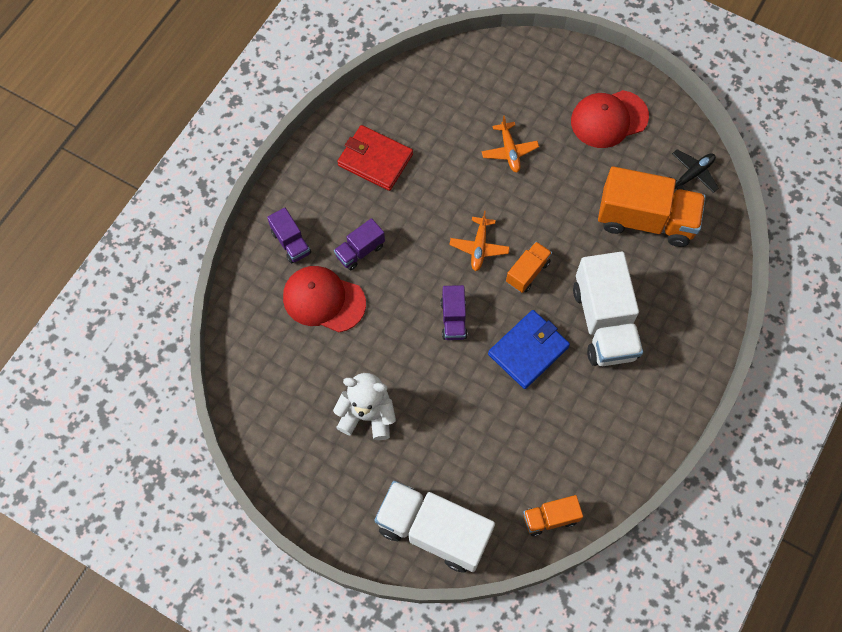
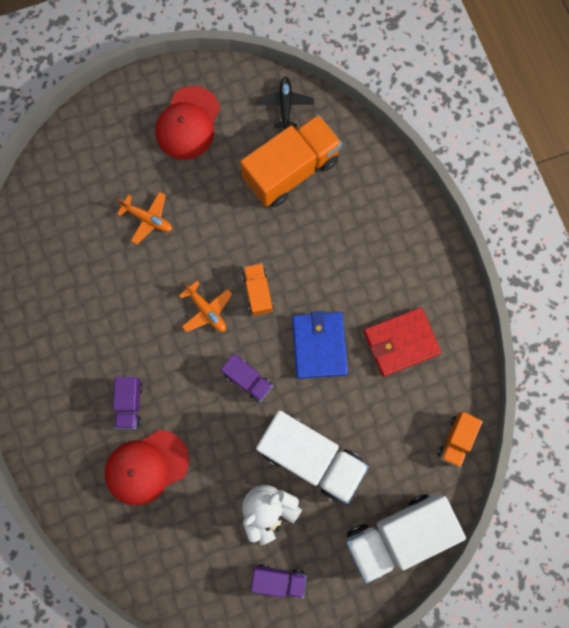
camera: 50 degrees left, 10 degrees up
purple truck [267,208,311,264] -> purple truck moved to [251,564,307,598]
red wallet [337,125,413,191] -> red wallet moved to [364,307,441,377]
white truck [573,251,643,366] -> white truck moved to [256,410,369,504]

